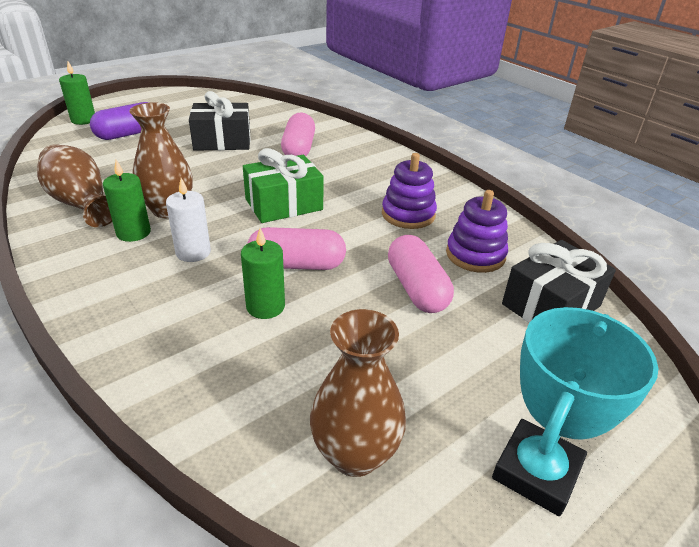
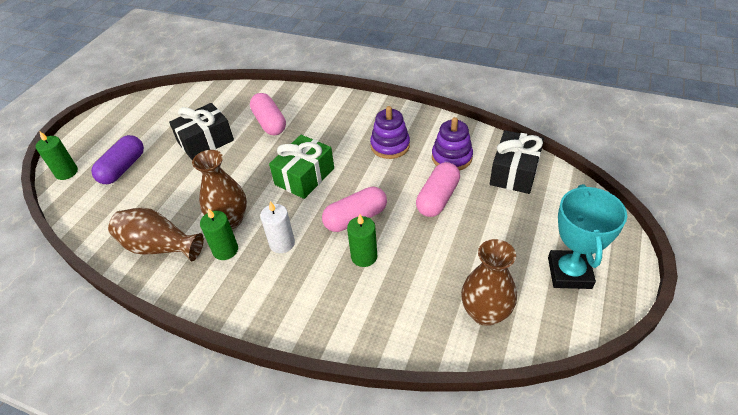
camera: 25 degrees left, 10 degrees up
pink capsule [388,235,454,313] -> pink capsule turned 75 degrees clockwise [416,162,460,217]

